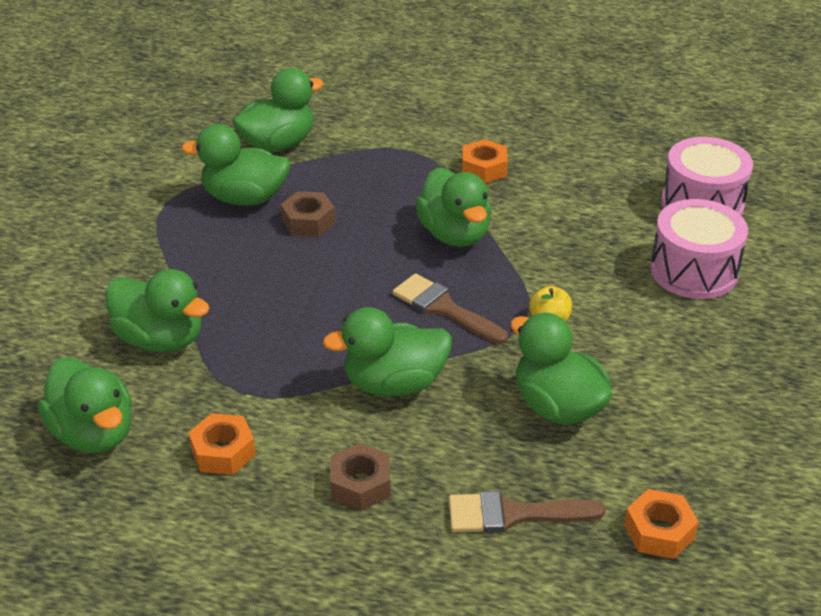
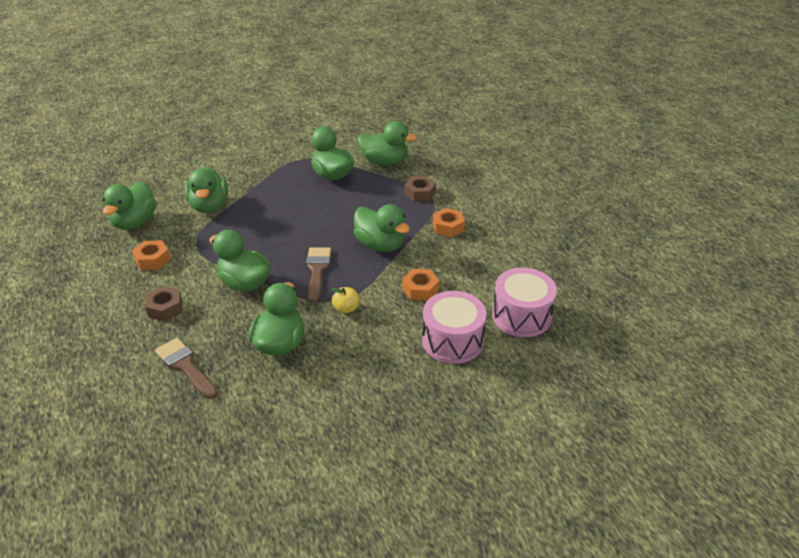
camera: 50 degrees right, 0 degrees up
brown nut [281,191,335,237] -> brown nut moved to [405,176,436,202]
green duck [415,167,491,247] -> green duck turned 75 degrees counterclockwise [354,204,410,252]
orange nut [624,489,699,559] -> orange nut moved to [402,269,439,301]

